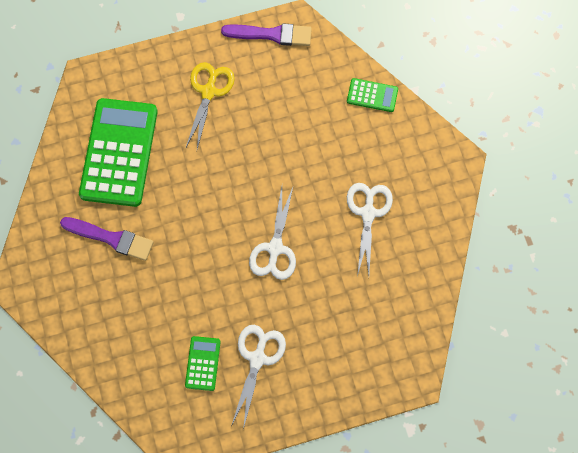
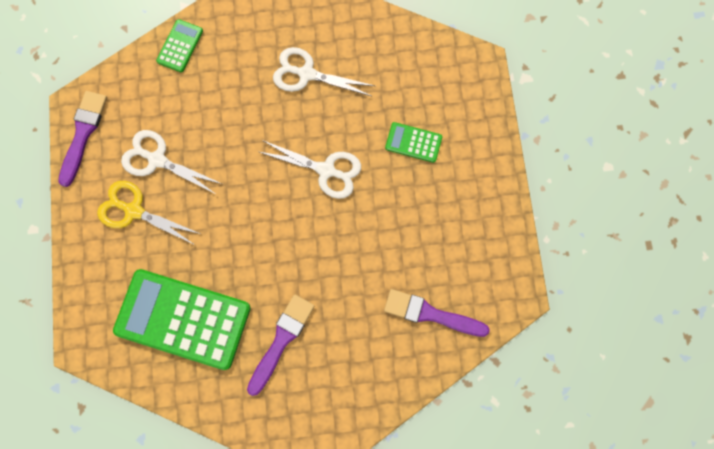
camera: 80 degrees left, 5 degrees up
green calculator [185,336,221,391] -> green calculator moved to [385,122,442,163]
white scissors [232,325,286,429] -> white scissors moved to [121,130,222,195]
none -> purple brush [384,289,490,337]

